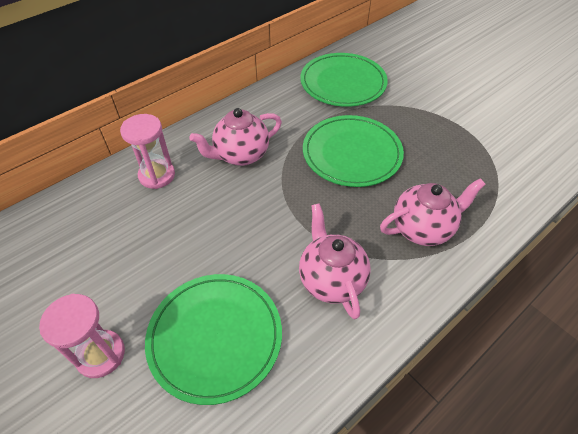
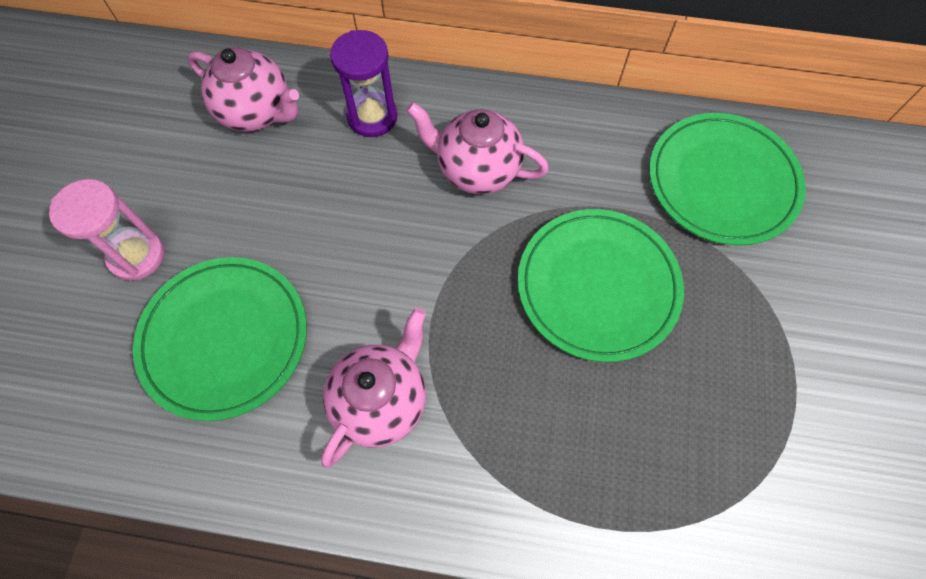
camera: 50 degrees right, 15 degrees up
pink hourglass [120,114,175,189] -> purple hourglass [330,30,397,137]
pink teapot [380,178,486,246] -> pink teapot moved to [187,47,299,132]

